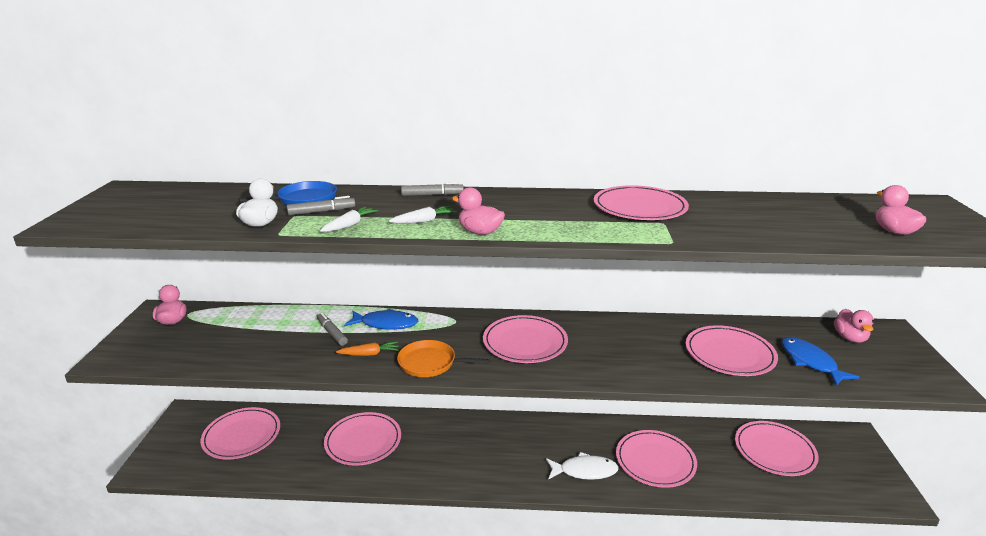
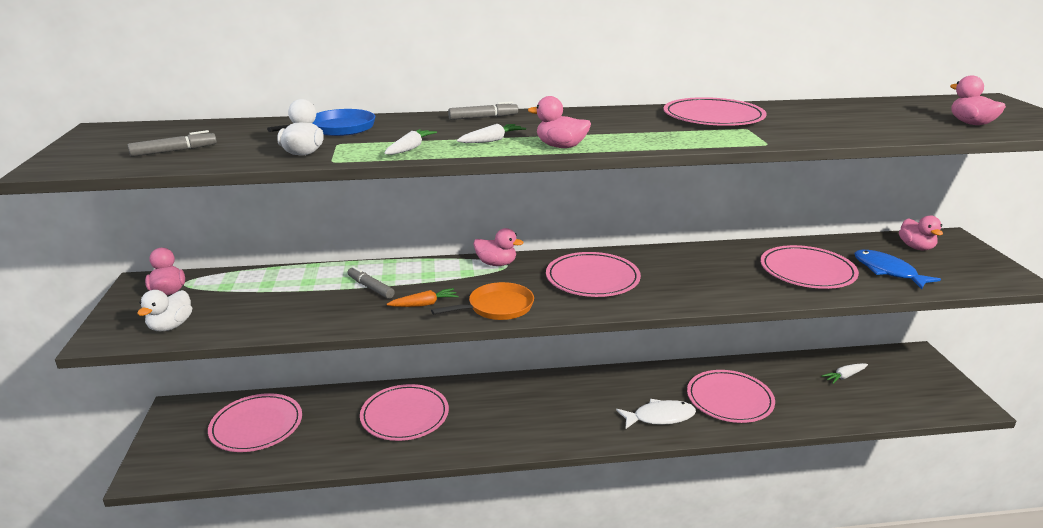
camera: 10 degrees left, 0 degrees up
grey marker [287,196,355,216] -> grey marker moved to [128,130,217,157]
blue fish [344,309,419,330] -> none
orange pan [397,340,490,377] -> orange pan turned 150 degrees clockwise [431,282,534,320]
pink plate [735,421,819,476] -> white carrot [821,363,868,384]
none -> white duck [137,290,192,331]
none -> pink duck [473,228,523,266]

